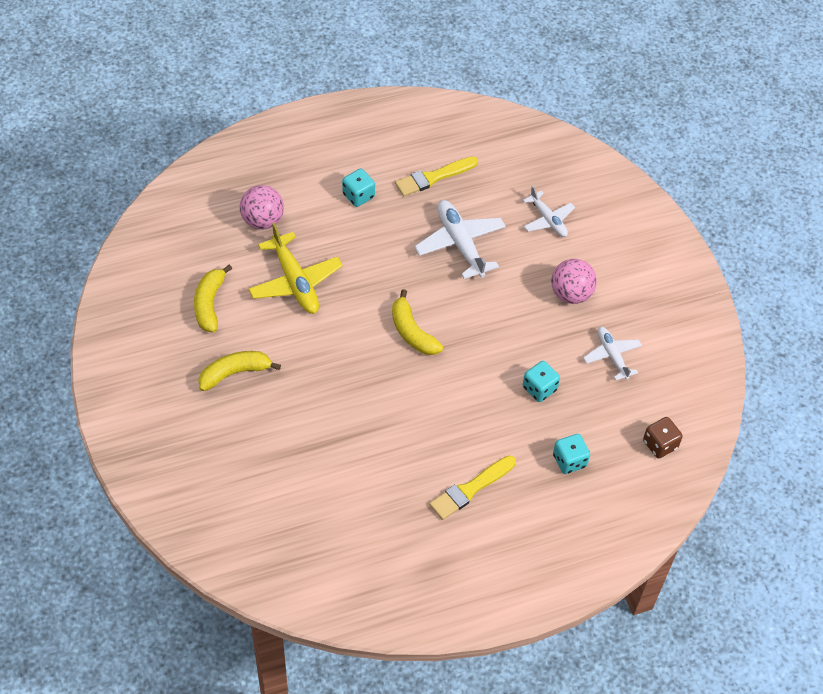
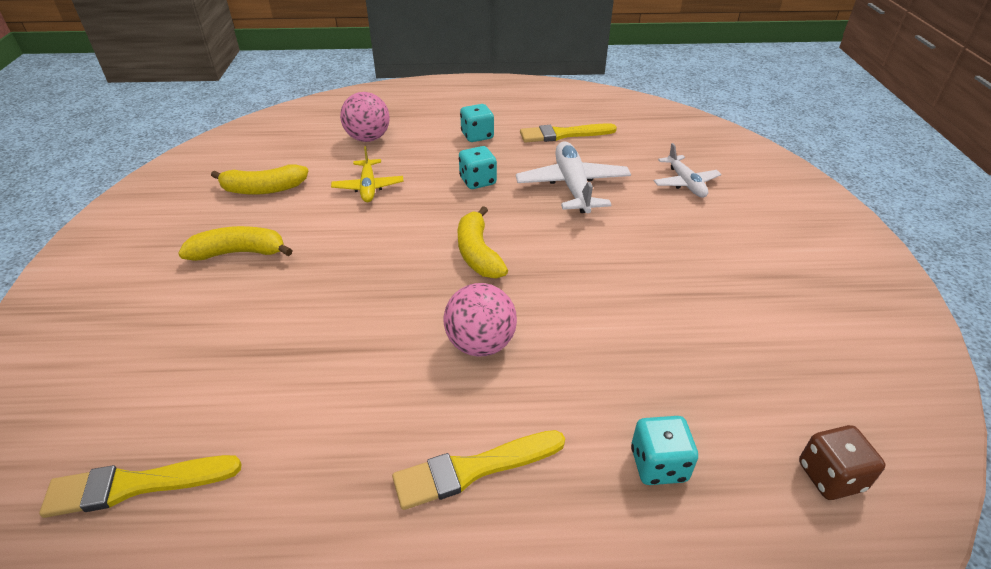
camera: 20 degrees right, 15 degrees down
yellow banana [194,264,232,332] -> yellow banana turned 120 degrees counterclockwise [211,164,308,195]
yellow plane [248,223,343,314] -> yellow plane [331,146,404,202], size x0.62
turquoise dice [523,361,560,402] -> turquoise dice moved to [459,146,497,189]
pink ball [551,259,597,304] -> pink ball moved to [444,283,517,356]
white plane [583,327,642,380] -> none
none -> yellow brush [39,455,242,518]

